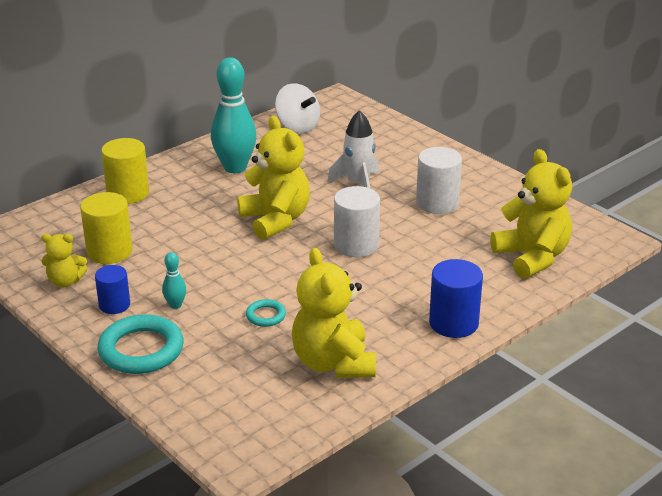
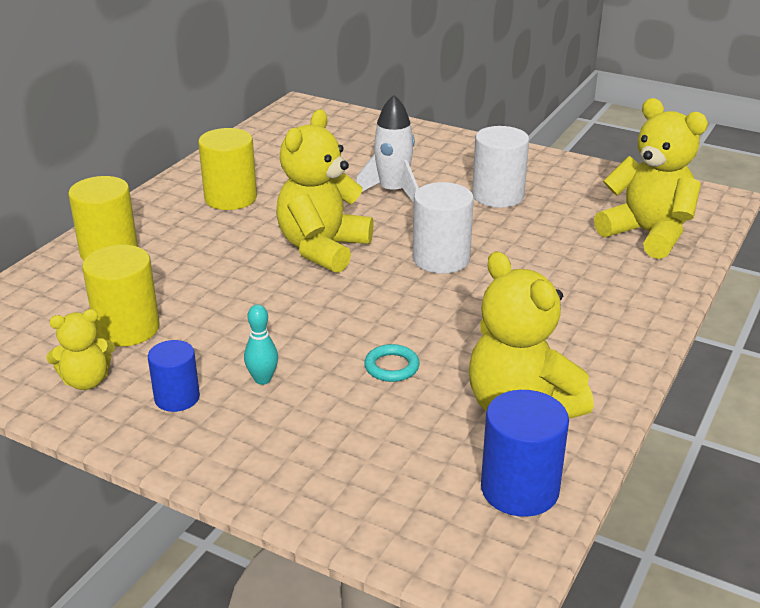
camera: 20 degrees left, 0 degrees up
turquoise ring [98,314,184,374] -> none
turquoise bowling pin [211,57,257,173] -> yellow cylinder [198,128,257,210]
yellow teddy bear [237,116,310,240] -> yellow teddy bear turned 105 degrees counterclockwise [276,109,374,273]
white spinning top [275,83,320,133] -> none
blue cylinder [429,259,483,338] -> blue cylinder moved to [481,390,569,517]

